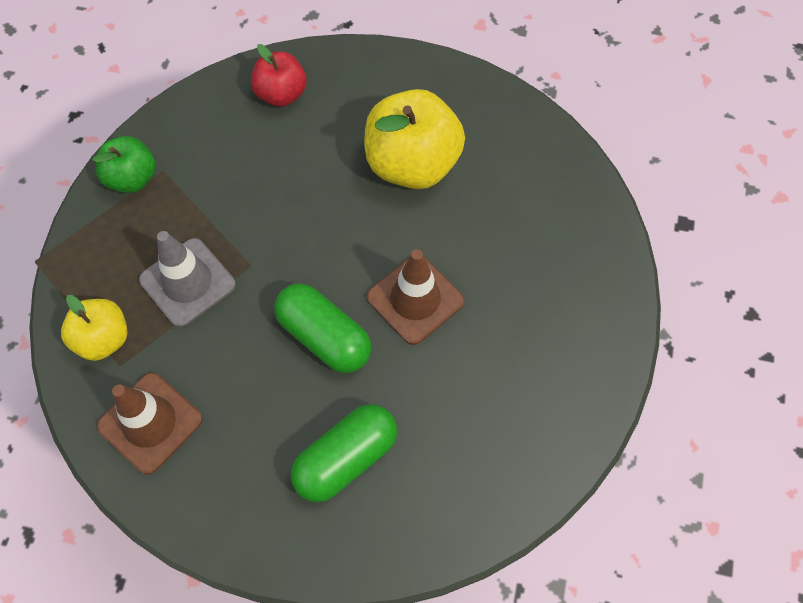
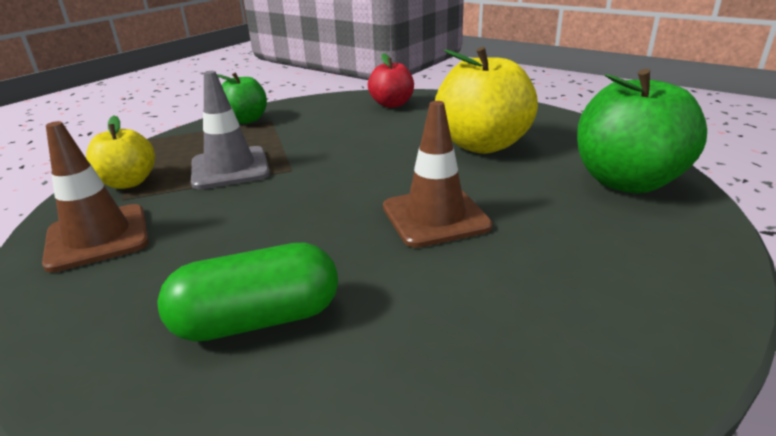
camera: 25 degrees right, 35 degrees down
green capsule [274,283,371,373] -> none
none -> green apple [577,69,707,193]

